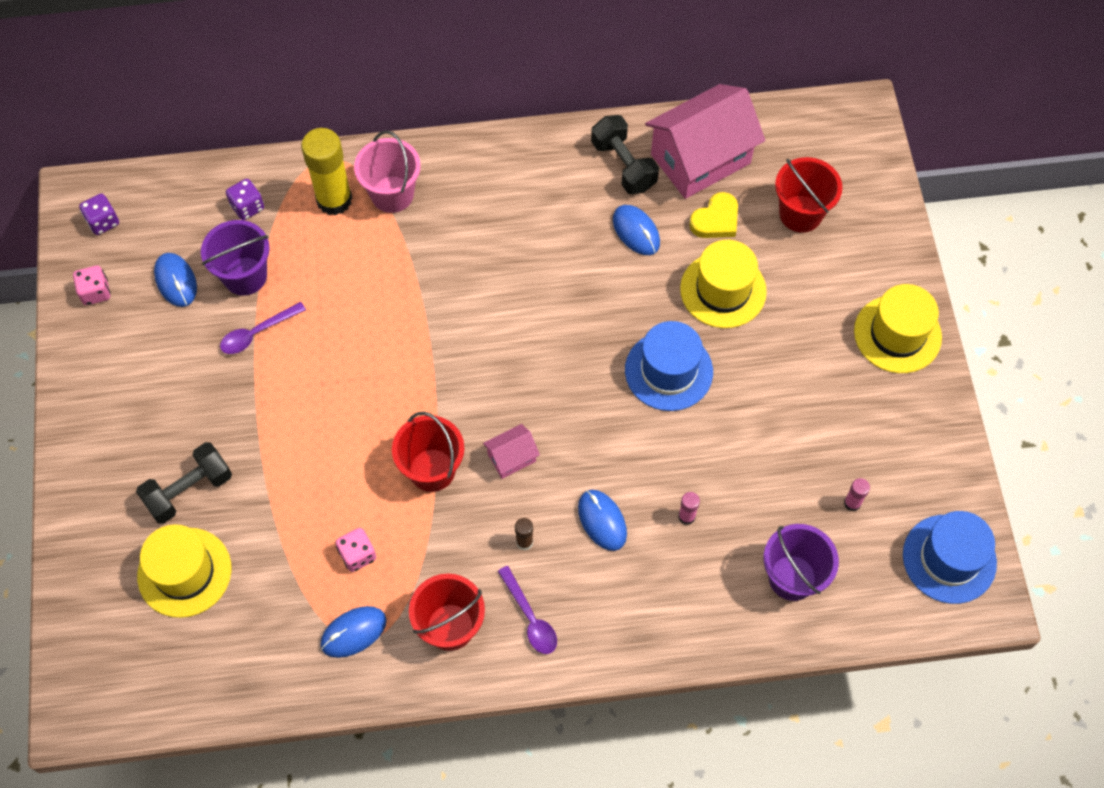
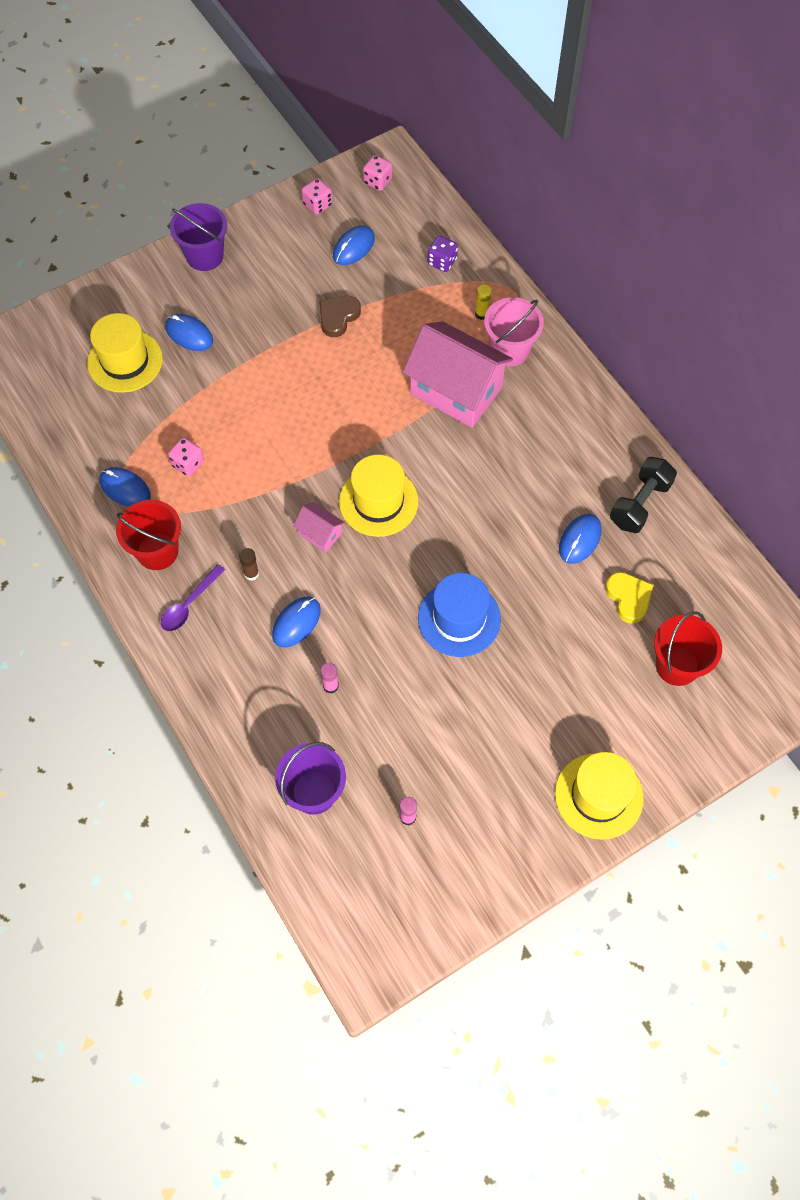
camera: 65 degrees right, 0 degrees up
purple dice [79,194,119,235] -> pink dice [363,155,392,191]
black dumbbell [136,442,232,524] -> blue mouse [165,314,213,351]
purple bucket [201,220,270,296] -> purple bucket moved to [170,203,227,271]
purple spoon [220,302,306,354] -> brown heart [319,296,361,337]
yellow glue stick [301,128,352,215] -> yellow glue stick [475,284,492,320], size x0.43
red bucket [392,412,465,492] -> none
pink house [645,84,765,199] -> pink house moved to [403,321,513,428]
yellow hat [680,240,767,328] -> yellow hat moved to [339,455,418,537]
yellow heart [689,192,738,238] -> yellow heart turned 135 degrees counterclockwise [605,572,654,624]
blue hat [903,511,997,604] -> none

